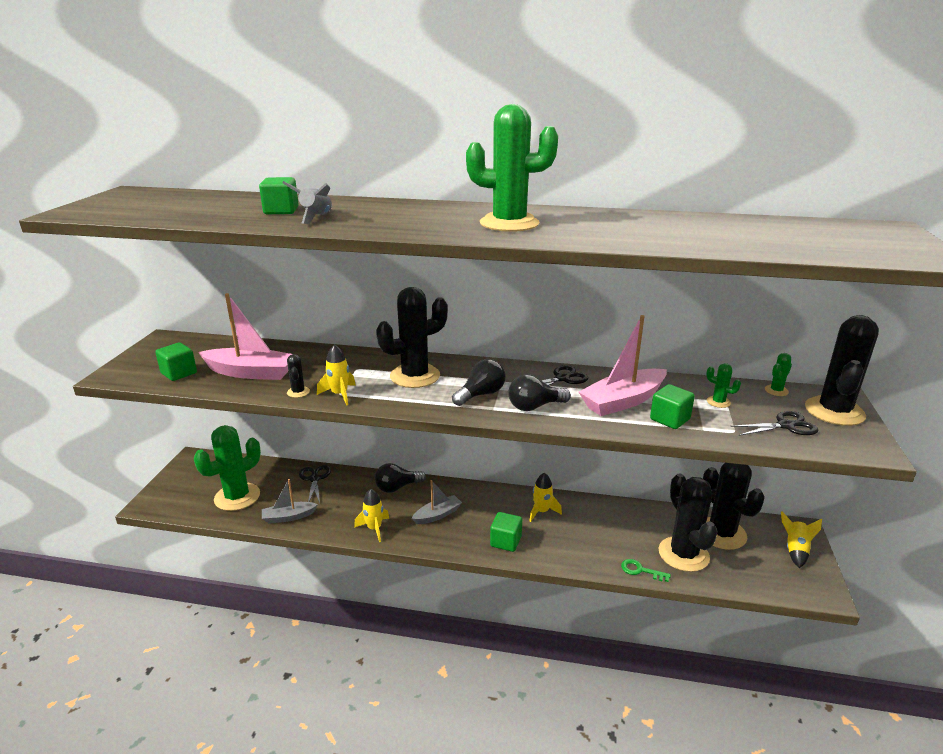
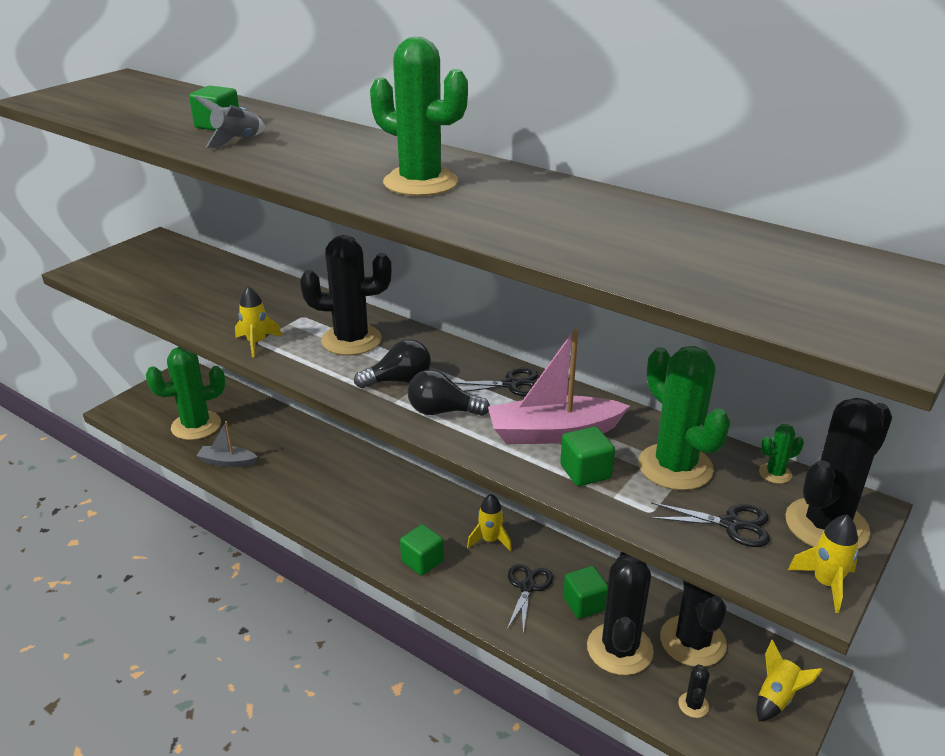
camera: 25 degrees right, 5 degrees up
green cube [155,342,197,381] -> green cube moved to [563,566,608,619]
pink boat [198,293,292,380] -> none
black cactus [287,354,310,398] -> black cactus moved to [678,664,710,718]
black scissors [299,465,331,503] -> black scissors moved to [506,564,553,633]
yellow rocket [354,489,389,542] -> yellow rocket moved to [788,515,859,613]
black light bulb [375,463,426,493] -> none
grey boat [411,480,462,524] -> none
green key [621,559,671,582] -> none
green cactus [706,363,741,408] -> green cactus [638,346,730,490], size x2.34

